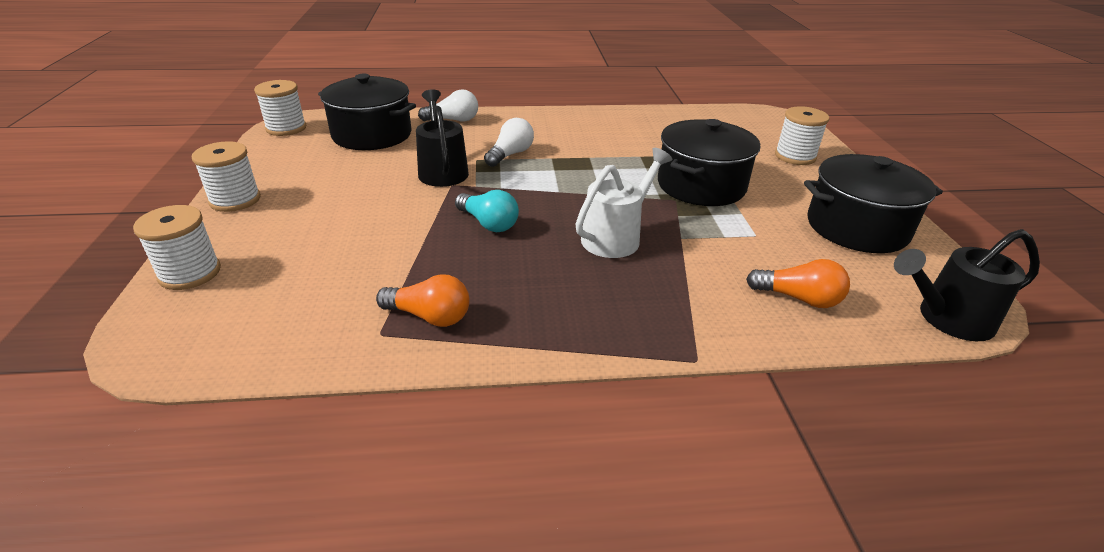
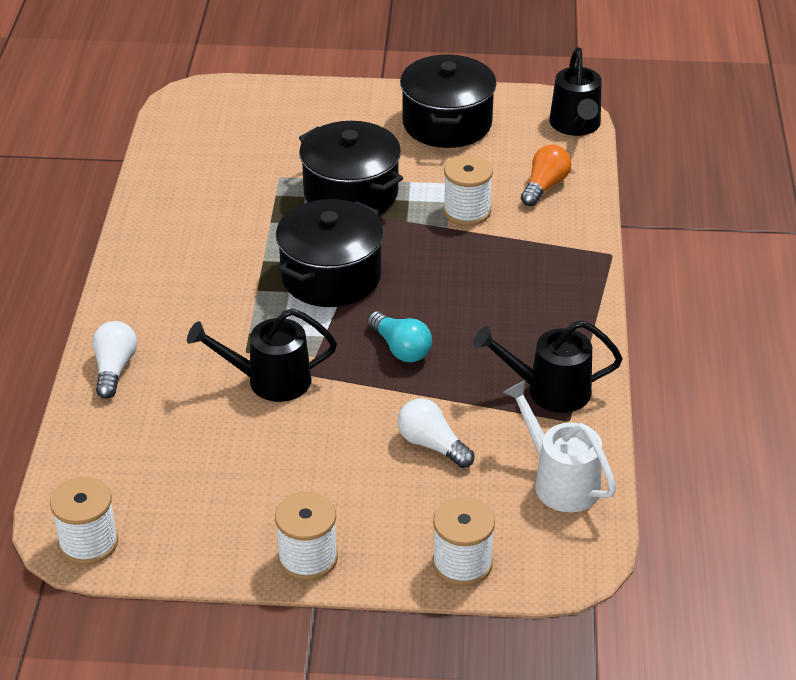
camera: 80 degrees left, 5 degrees up
black pot [318,74,416,150] -> black pot moved to [276,199,384,307]
orange light bulb [376,274,469,327] -> black watering can [473,320,622,413]
turquoise light bulb [455,190,519,232] -> turquoise light bulb turned 90 degrees clockwise [367,311,432,362]
white light bulb [484,118,534,167] -> white light bulb moved to [398,398,474,468]
white watering can [575,148,672,258] -> white watering can moved to [503,380,616,512]
white spool [775,106,829,165] -> white spool moved to [443,155,493,226]

